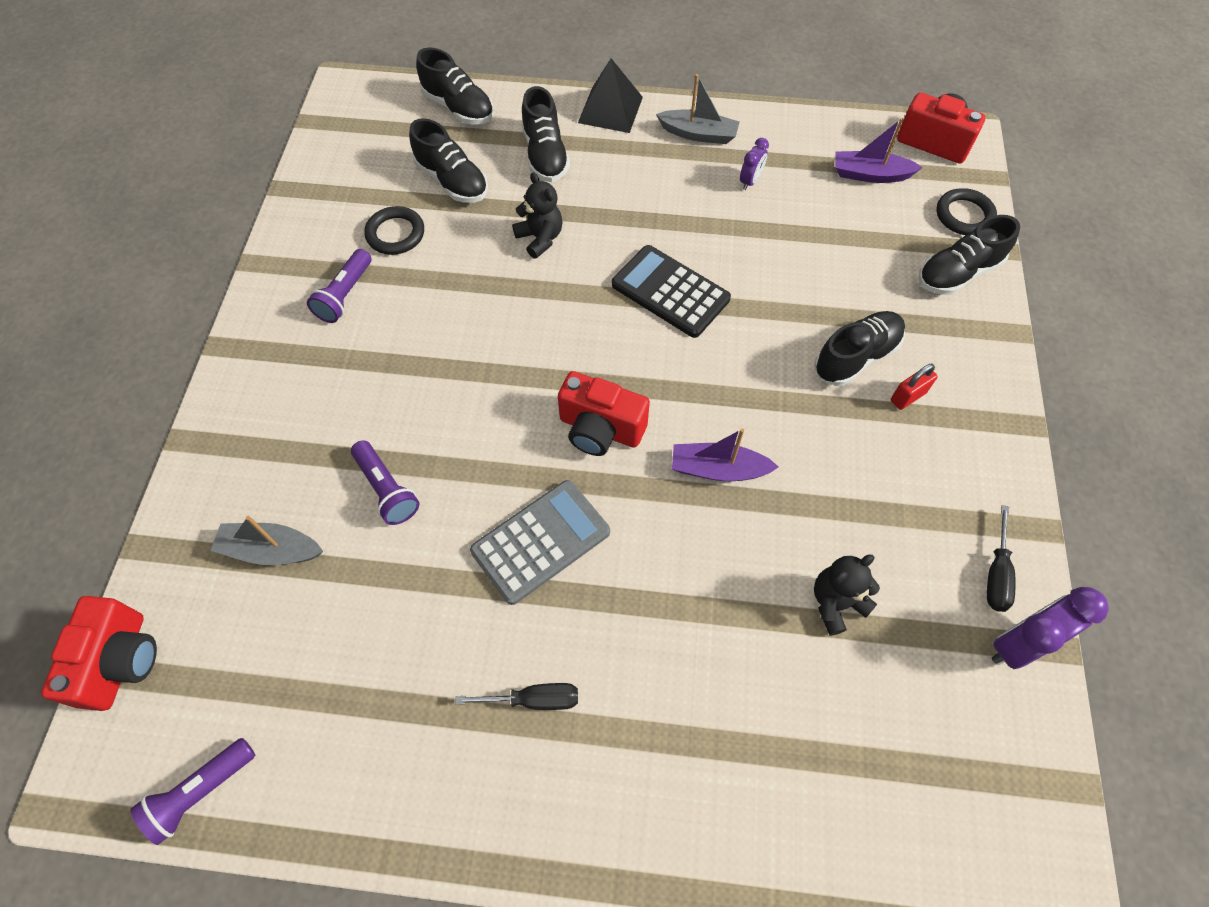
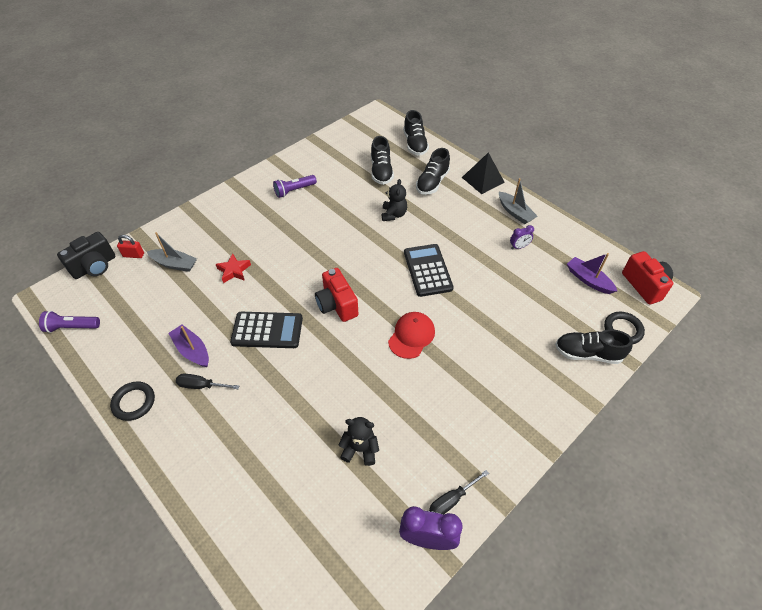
camera: 40 degrees right, 10 degrees down
red camera [41,596,157,711] -> black camera [57,232,116,279]
grey boat [210,516,323,565] -> grey boat turned 150 degrees clockwise [147,232,197,272]
purple flashlight [351,440,419,525] -> red star [216,253,251,283]
black ring [364,206,424,255] -> black ring moved to [110,382,155,421]
black screwdriver [455,683,578,710] -> black screwdriver turned 150 degrees clockwise [176,374,239,389]
grey calculator [470,480,610,605] -> black calculator [230,312,303,348]
purple boat [672,428,778,481] -> purple boat moved to [168,325,209,367]
black shoe [814,311,905,386] -> none
red padlock [891,364,938,410] -> red padlock moved to [117,235,144,258]
none -> red cap [388,312,435,359]

